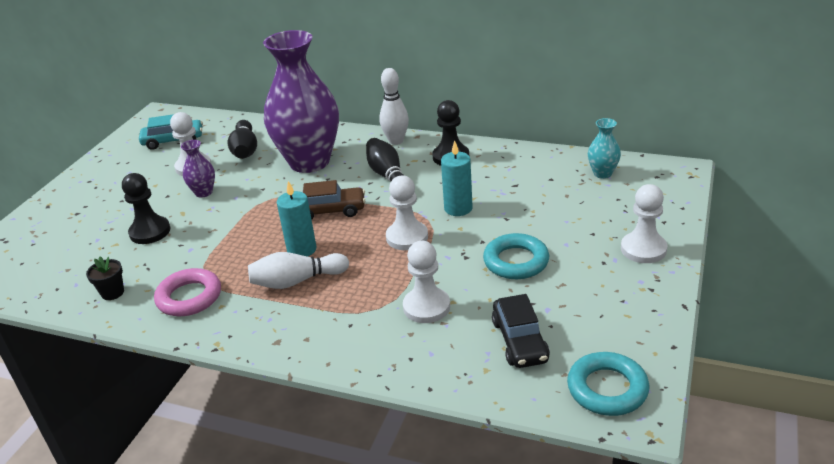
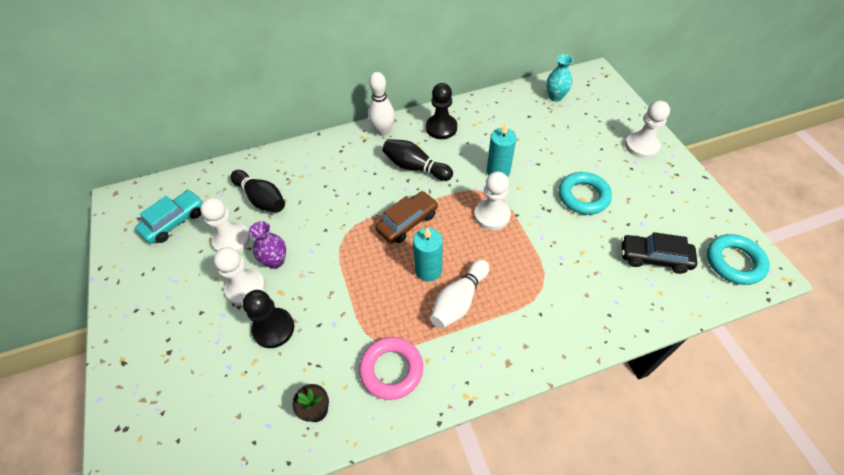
camera: 40 degrees left, 20 degrees up
purple vase [263,30,339,173] -> none
white pawn [403,241,450,323] -> white pawn moved to [214,247,266,306]
black car [492,294,550,368] -> black car turned 150 degrees clockwise [621,232,697,274]

